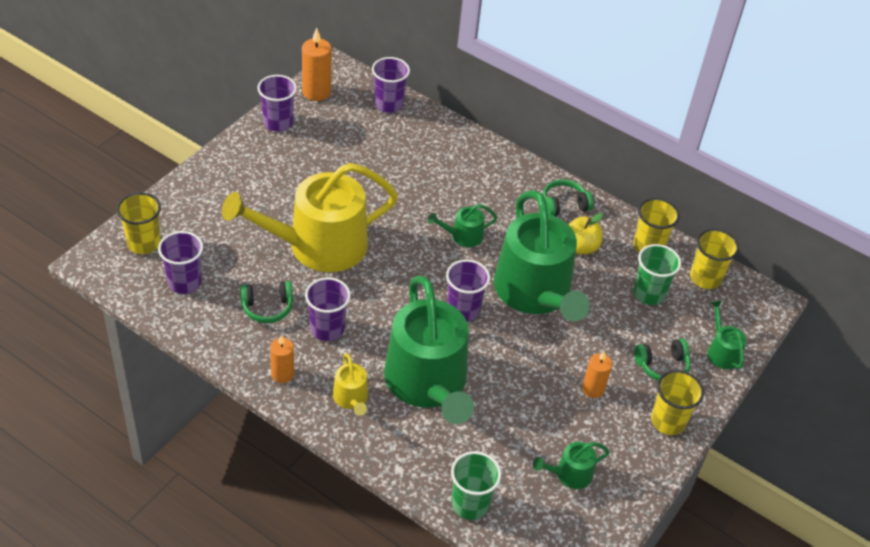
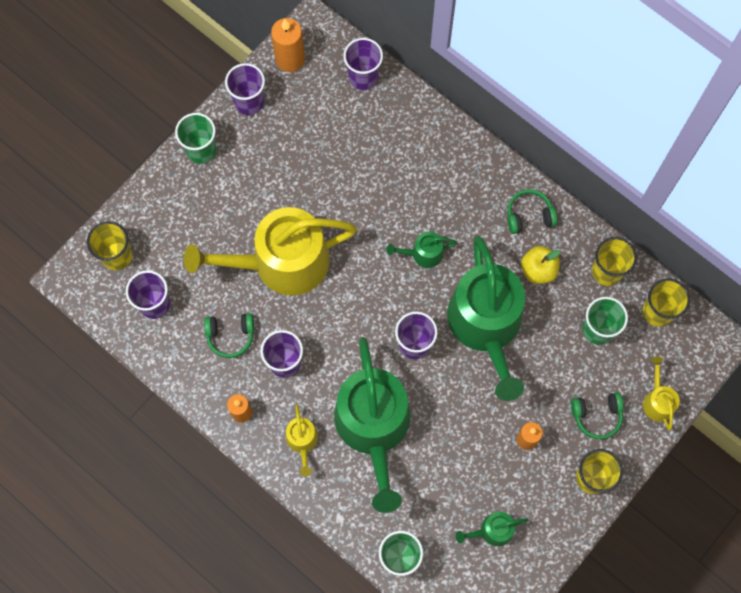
camera: 10 degrees right, 25 degrees up
green watering can [707,300,747,369] -> yellow watering can [643,357,680,430]
none -> green cup [175,113,217,164]

